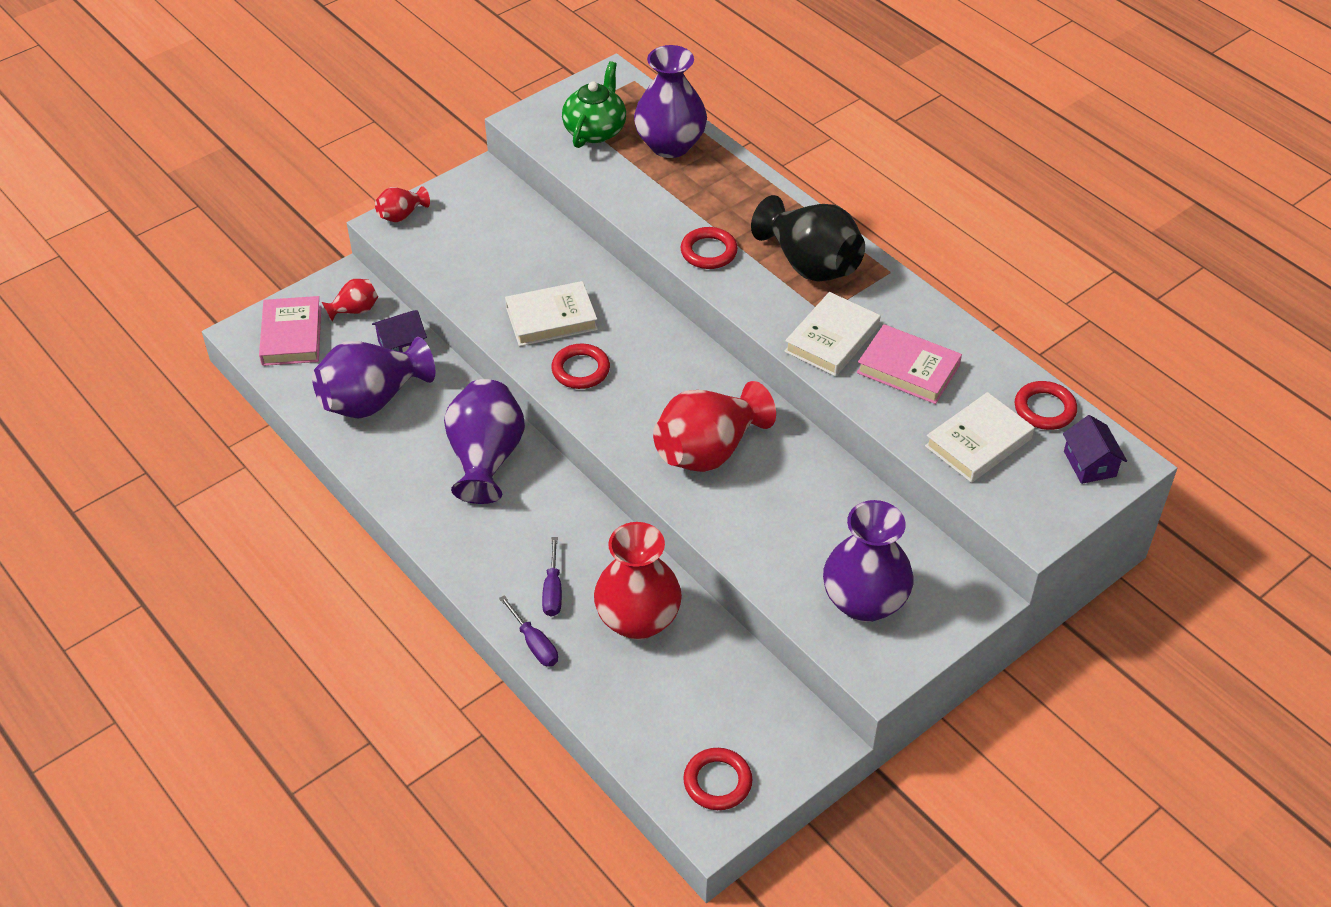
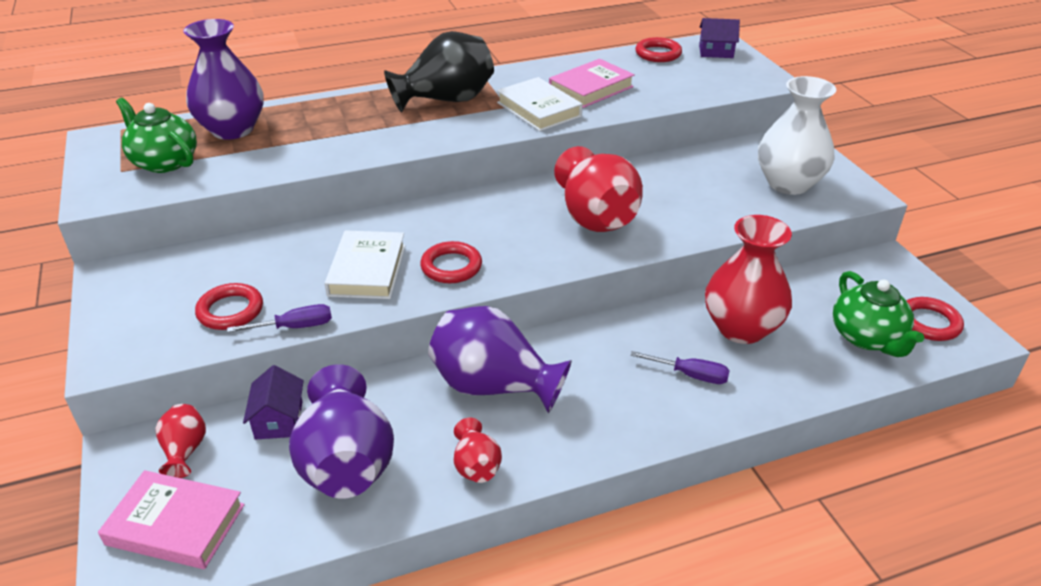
camera: 70 degrees left, 10 degrees down
red vase [375,186,430,222] -> red vase moved to [454,418,502,483]
purple screwdriver [499,595,558,667] -> purple screwdriver moved to [227,304,332,332]
red ring [681,227,738,269] -> red ring moved to [195,283,263,330]
purple vase [823,500,914,622] -> white vase [758,76,836,195]
white book [925,392,1035,483] -> none
none -> green teapot [833,271,924,357]

